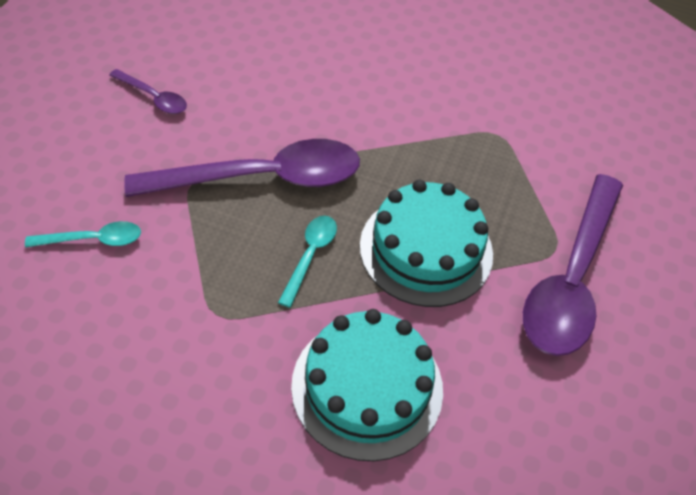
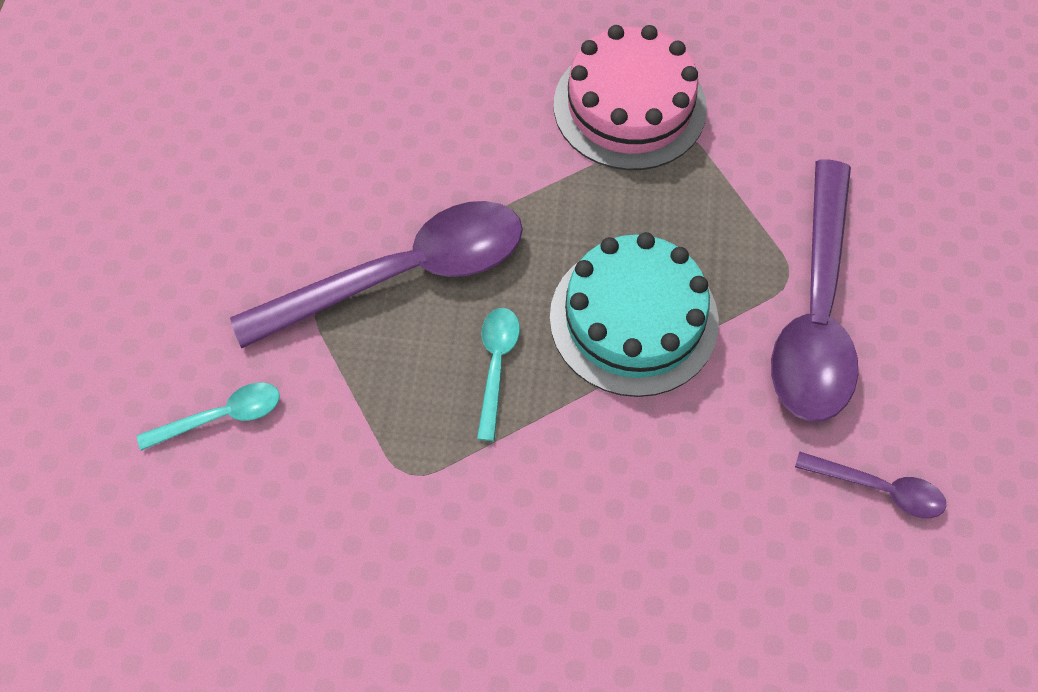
camera: 10 degrees left, 10 degrees up
purple spoon [109,69,187,114] -> purple spoon moved to [795,451,946,518]
turquoise cake [291,309,443,461] -> none
none -> pink cake [554,25,707,170]

